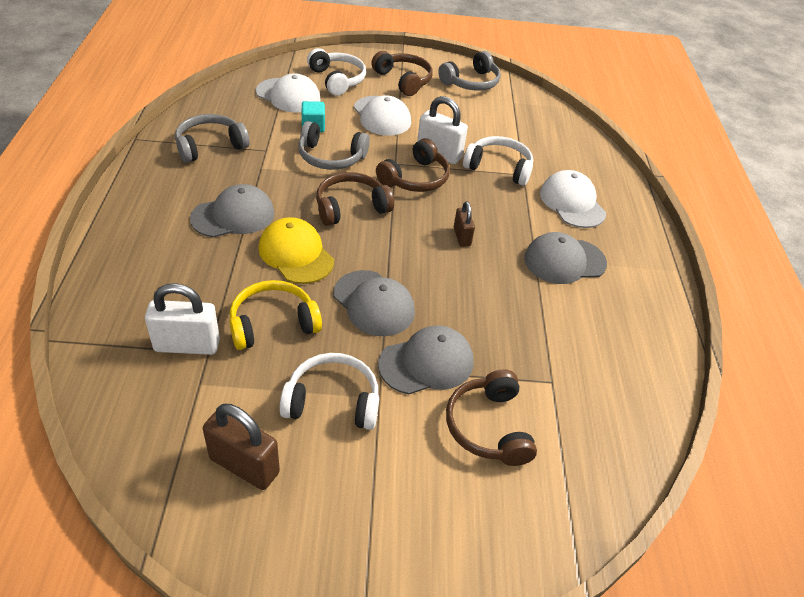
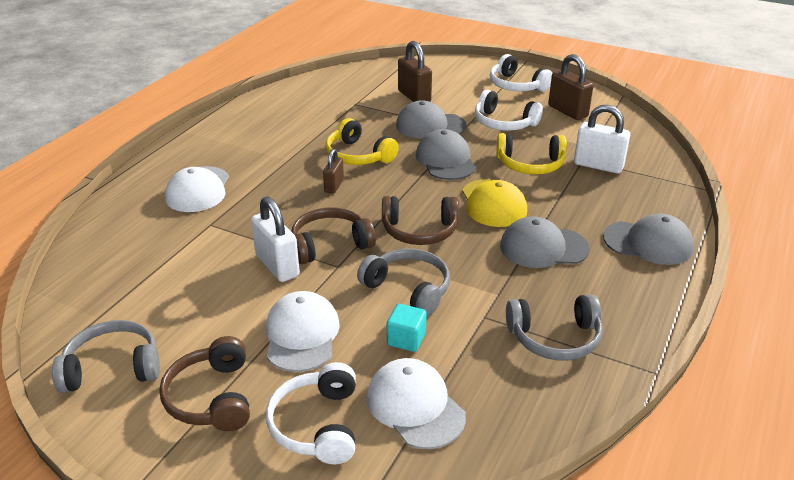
camera: 150 degrees left, 10 degrees down
brown headphones [446,369,537,466] -> brown padlock [398,41,432,102]
white headphones [463,136,533,186] -> white headphones moved to [490,54,552,92]
grey cap [524,232,607,284] -> grey cap moved to [603,214,694,265]
none -> yellow headphones [325,118,399,165]

